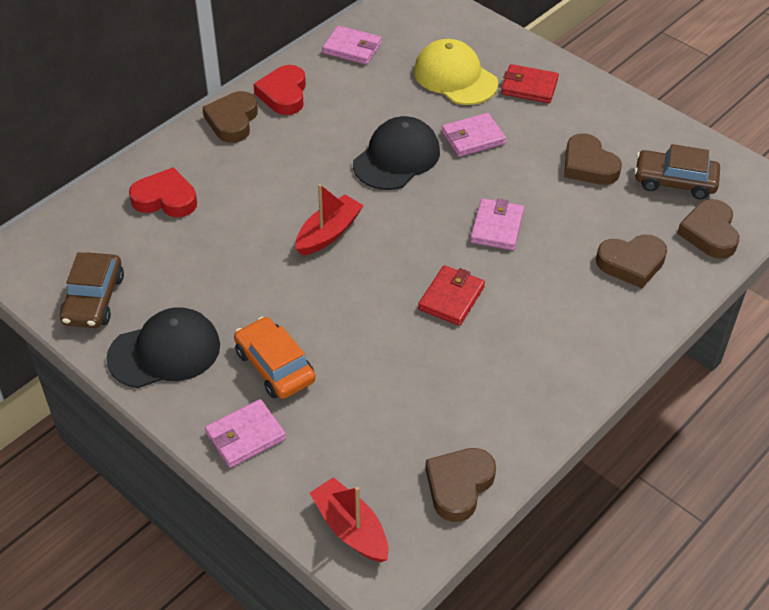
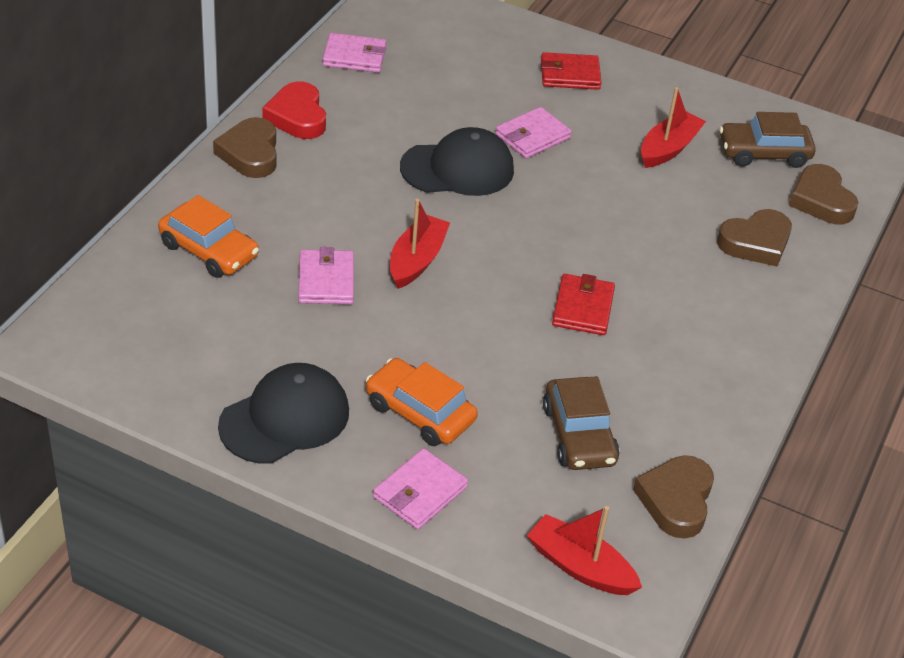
camera: 20 degrees left, 5 degrees down
brown car [59,252,124,328] -> brown car moved to [543,376,620,470]
red heart [129,167,197,217] -> orange car [158,195,259,278]
black cap [353,116,440,190] -> black cap turned 60 degrees clockwise [400,127,514,196]
yellow cap [414,39,498,105] -> none
pink wallet [470,198,524,250] -> pink wallet moved to [298,247,354,304]
brown heart [564,133,622,185] -> red boat [641,87,706,168]

